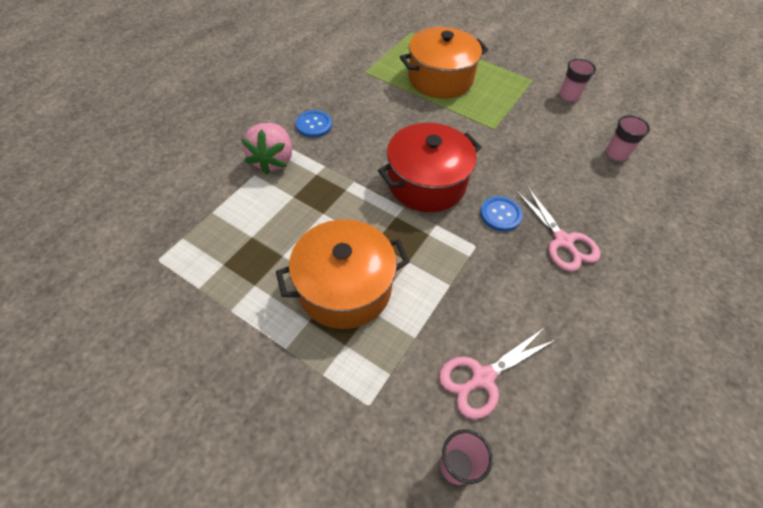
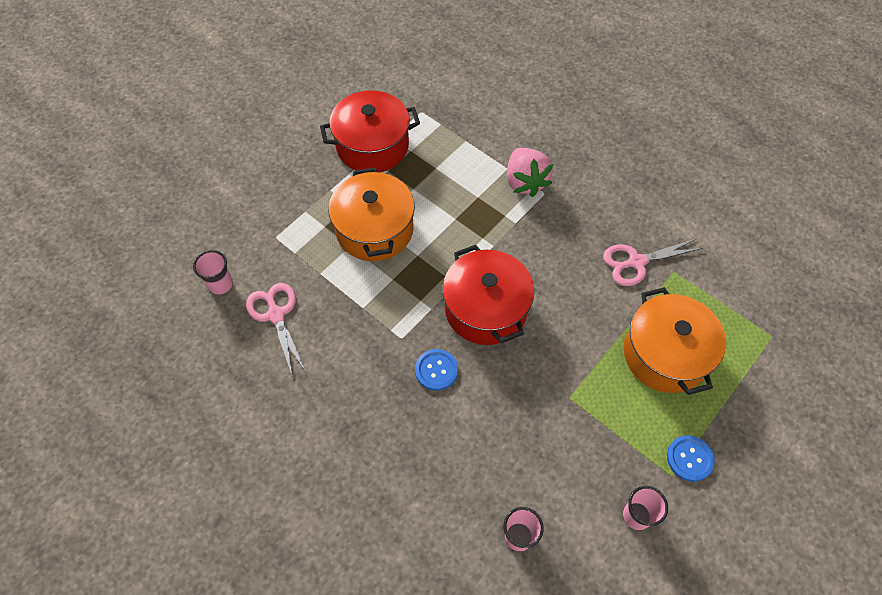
camera: 100 degrees right, 5 degrees up
pink strawberry [241,123,292,175] -> pink strawberry turned 120 degrees counterclockwise [507,148,553,197]
blue button [296,110,332,138] -> blue button moved to [667,435,715,482]
pink scissors [516,186,601,272] -> pink scissors moved to [603,238,703,286]
none -> red pot [320,90,420,173]

